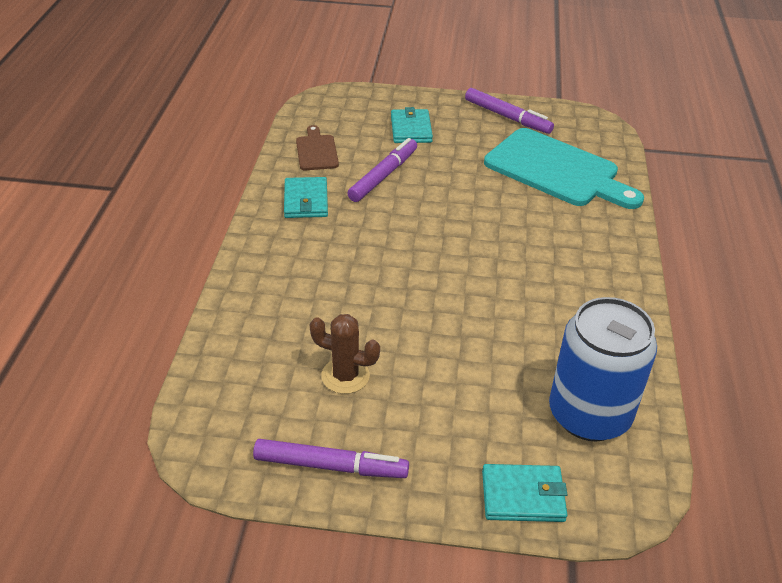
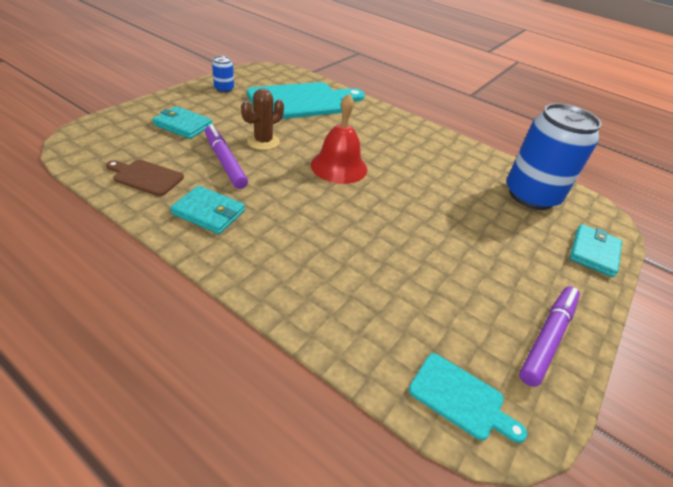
camera: 65 degrees left, 0 degrees up
brown cactus [310,314,380,394] -> brown cactus moved to [241,88,284,150]
purple marker [465,88,554,134] -> blue can [212,56,234,93]
none -> red bell [311,94,367,184]
none -> turquoise cutting board [409,353,527,443]

